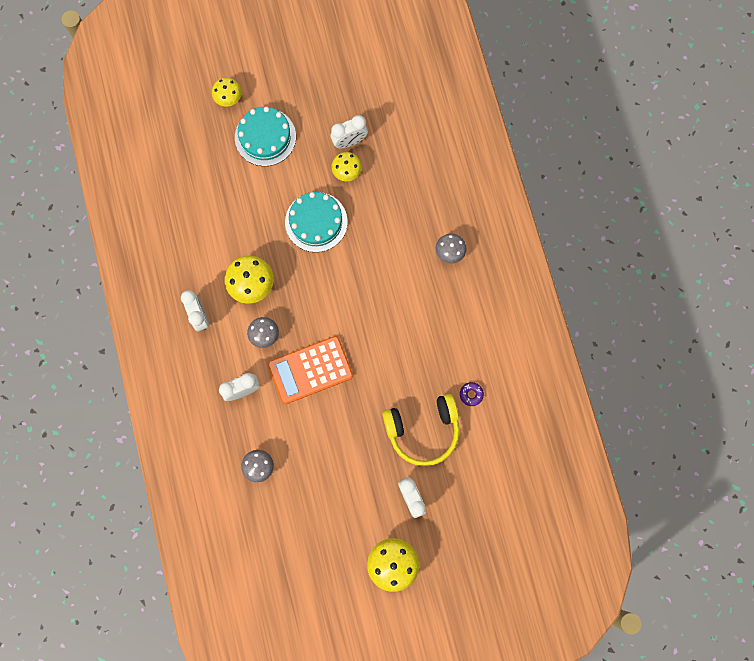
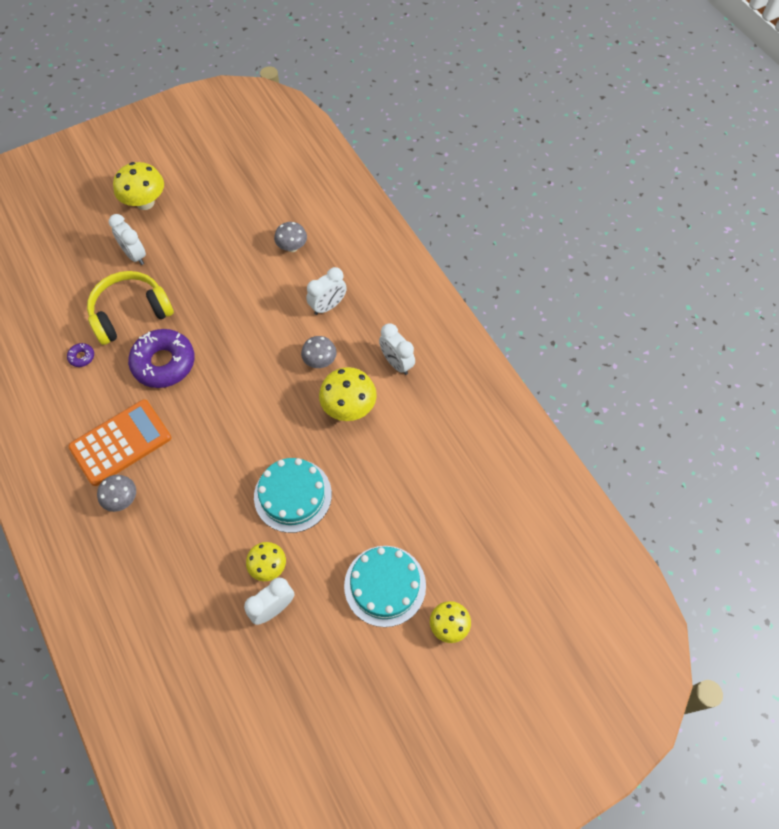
camera: 165 degrees right, 15 degrees down
orange calculator [268,336,353,404] -> orange calculator moved to [68,399,171,486]
none -> purple donut [128,329,195,388]

